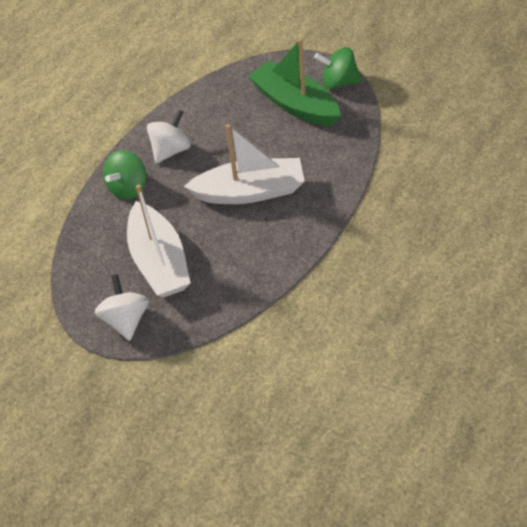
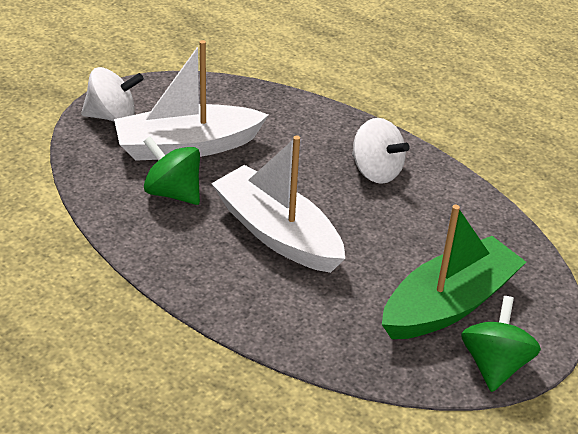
camera: 90 degrees right, 10 degrees down
green spinning top [103,150,146,199] -> green spinning top moved to [143,136,200,205]
white boat [184,124,305,204] -> white boat turned 135 degrees clockwise [211,135,345,273]

